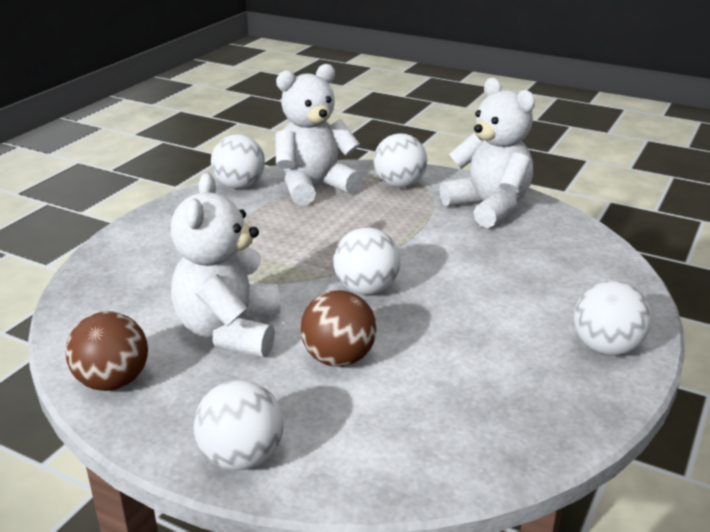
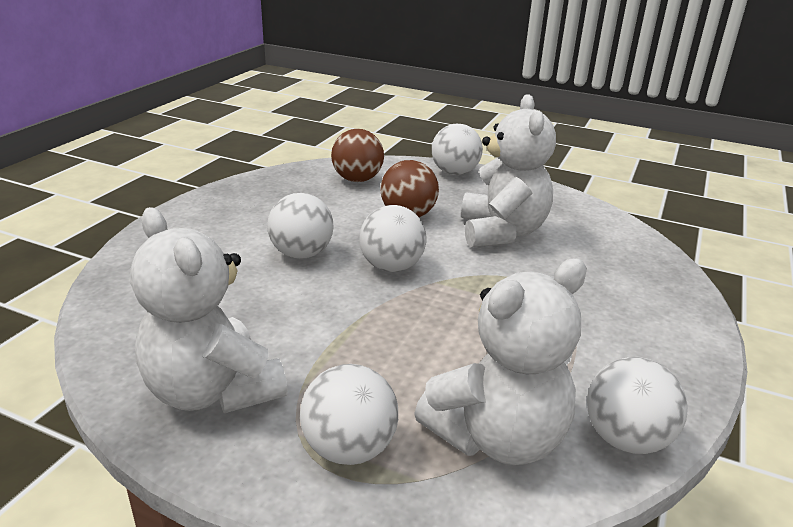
camera: 175 degrees right, 0 degrees up
brown ball [66,311,148,391] -> brown ball moved to [331,129,384,182]
white ball [574,281,652,356] -> white ball moved to [267,193,334,259]

